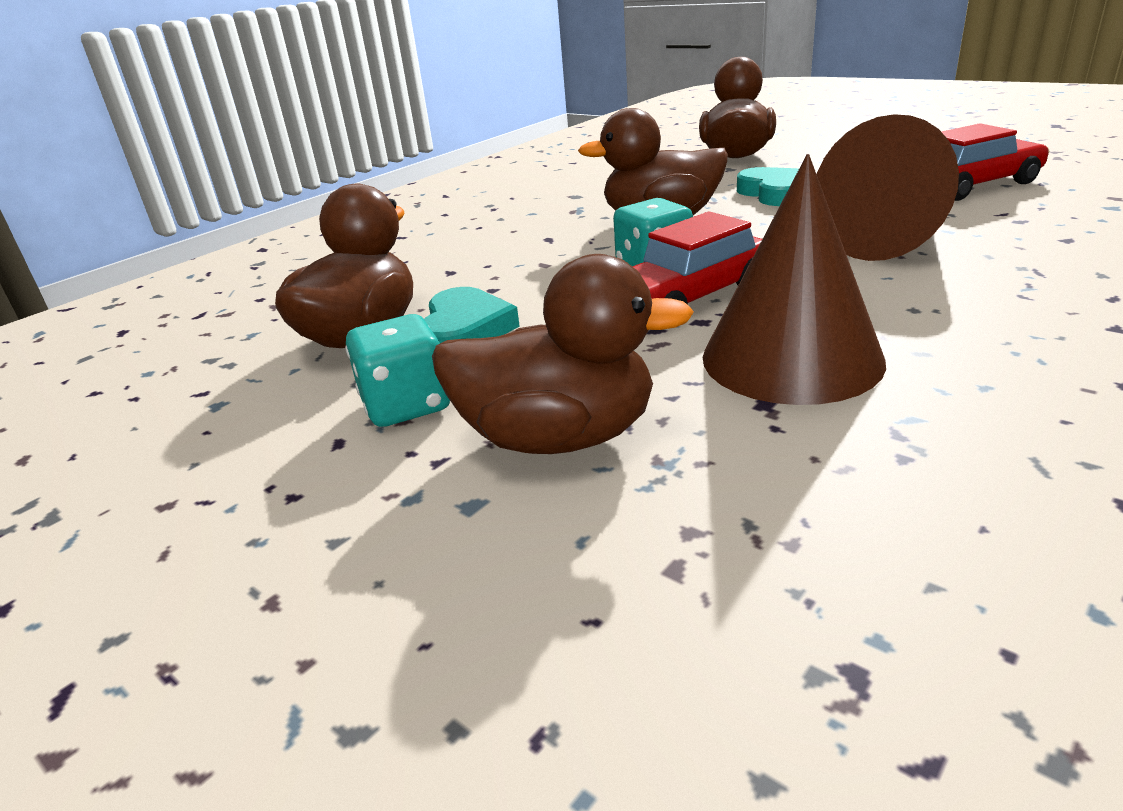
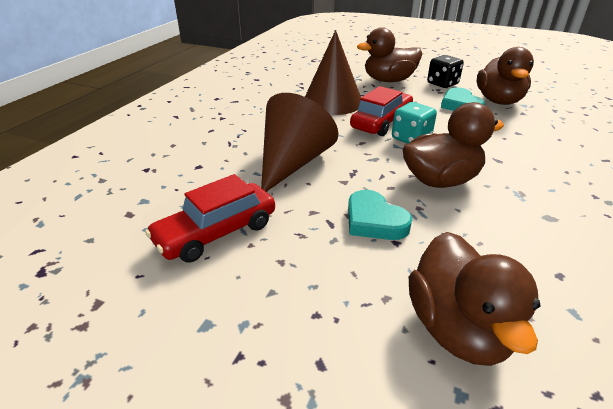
camera: 160 degrees right, 5 degrees up
turquoise dice [345,314,450,427] -> black dice [427,55,464,88]

